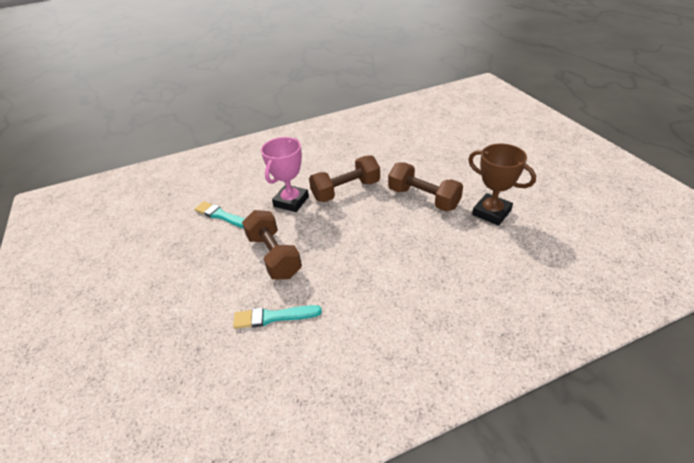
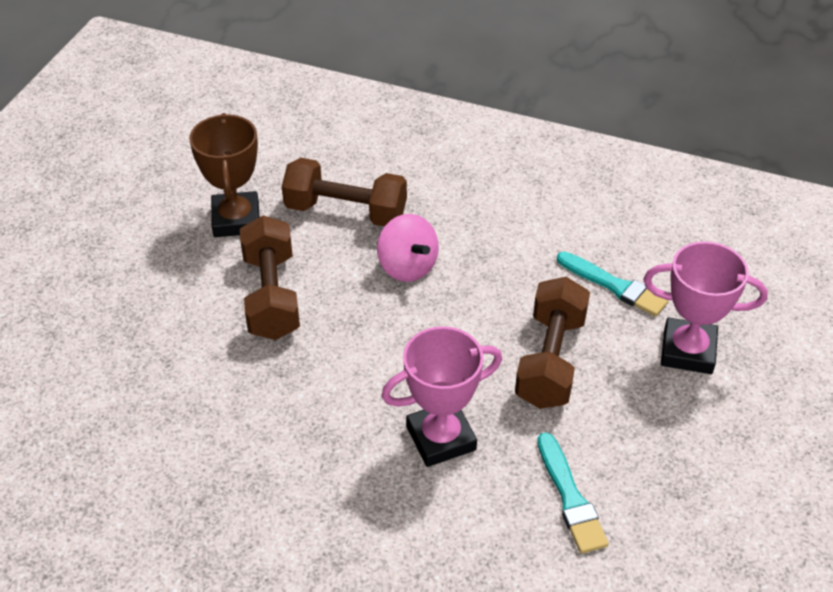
camera: 140 degrees left, 5 degrees up
brown dumbbell [309,155,380,202] -> brown dumbbell moved to [282,158,407,226]
none -> pink spinning top [377,214,439,282]
none -> pink trophy [643,241,768,374]

